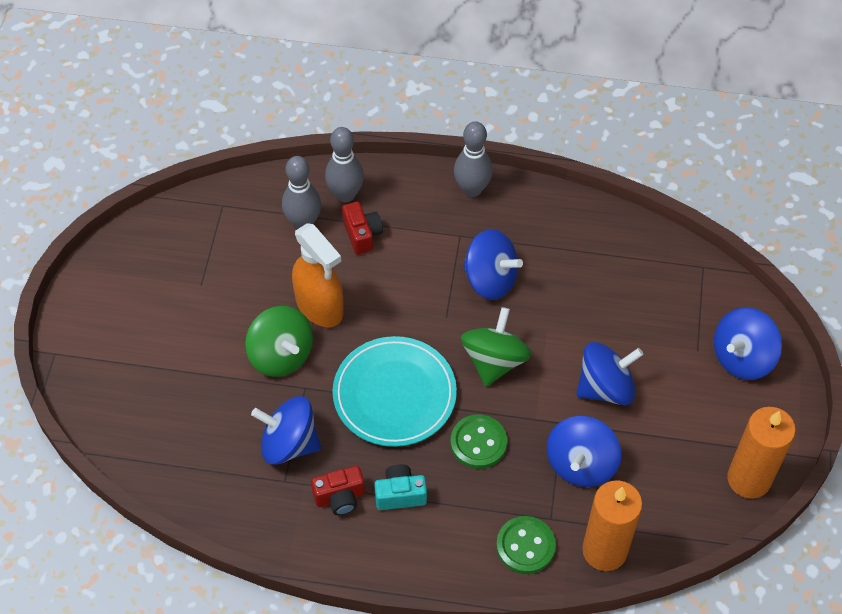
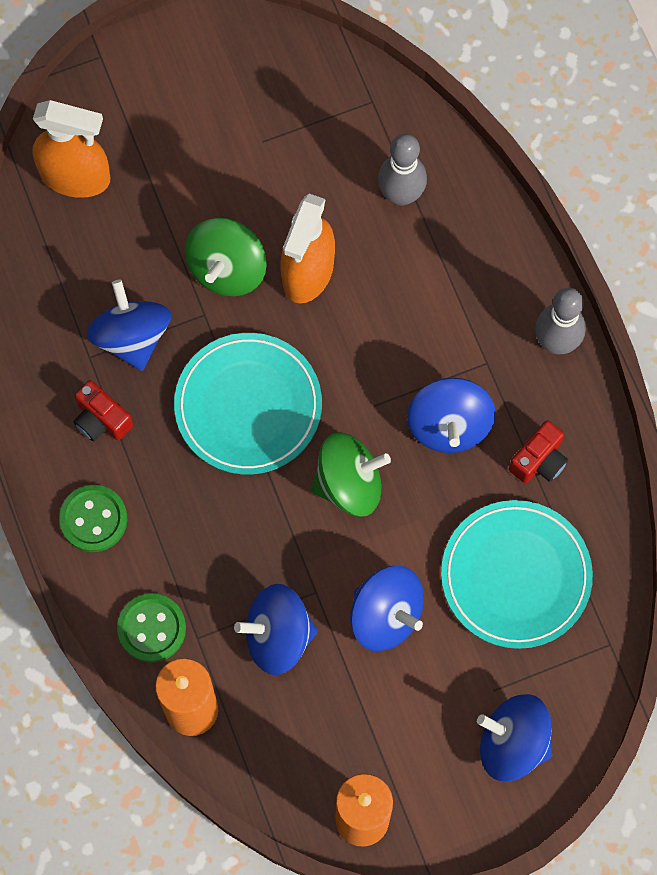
camera: 60 degrees right, 15 degrees up
grey bowling pin [325,127,364,202] -> none
red camera [342,202,383,255] -> red camera moved to [509,420,568,483]
turquoise camera [374,464,427,510] -> none
green button [450,415,507,469] -> green button moved to [59,485,127,552]
none -> orange spray bottle [32,100,110,198]
none -> turquoise plate [441,500,593,649]

